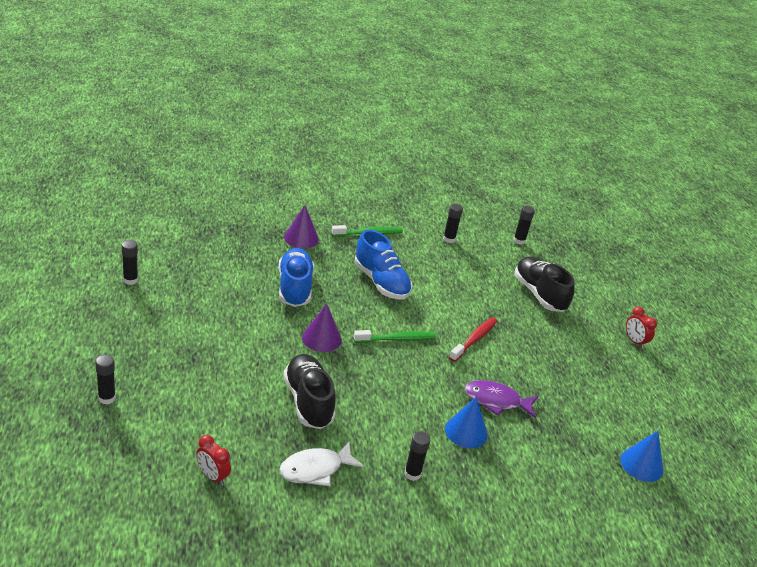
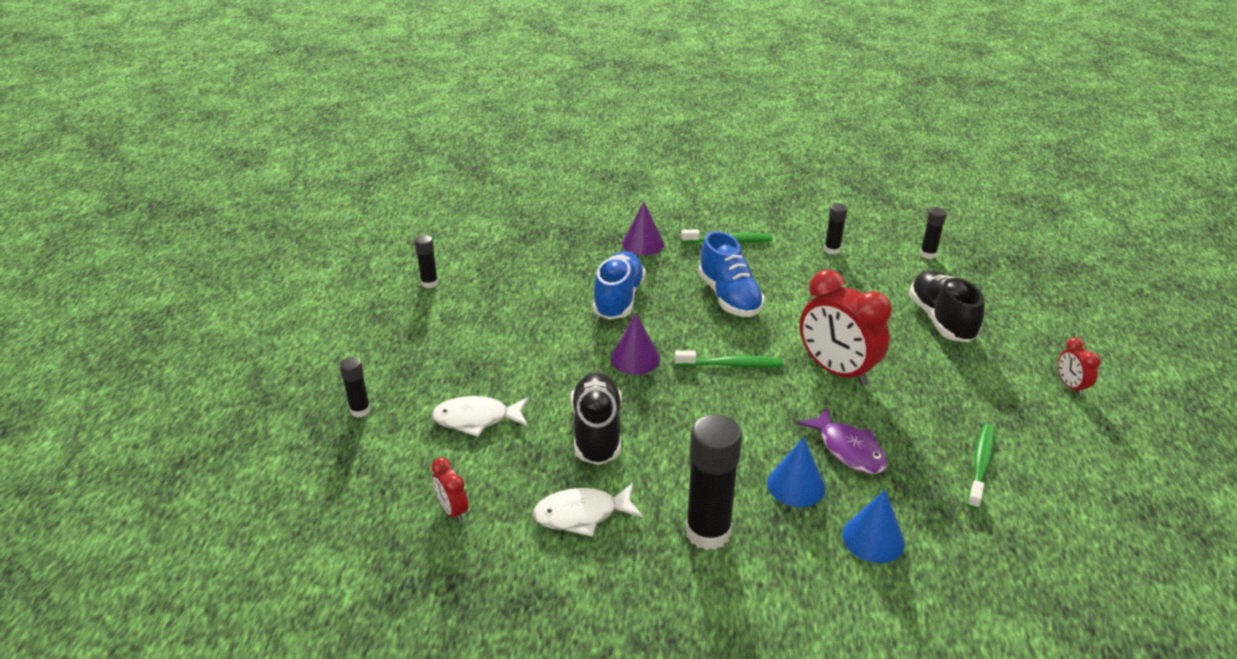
camera: 20 degrees right, 0 degrees up
black glue stick [404,431,430,481] -> black glue stick [686,414,742,550], size x1.98
red toothbrush [449,317,497,362] -> red clock [800,270,892,386]
purple fish [465,380,538,419] -> purple fish turned 150 degrees counterclockwise [797,407,888,474]
blue cone [621,431,664,482] -> blue cone moved to [842,490,905,563]
none -> white fish [432,396,529,437]
none -> green toothbrush [967,423,995,509]

